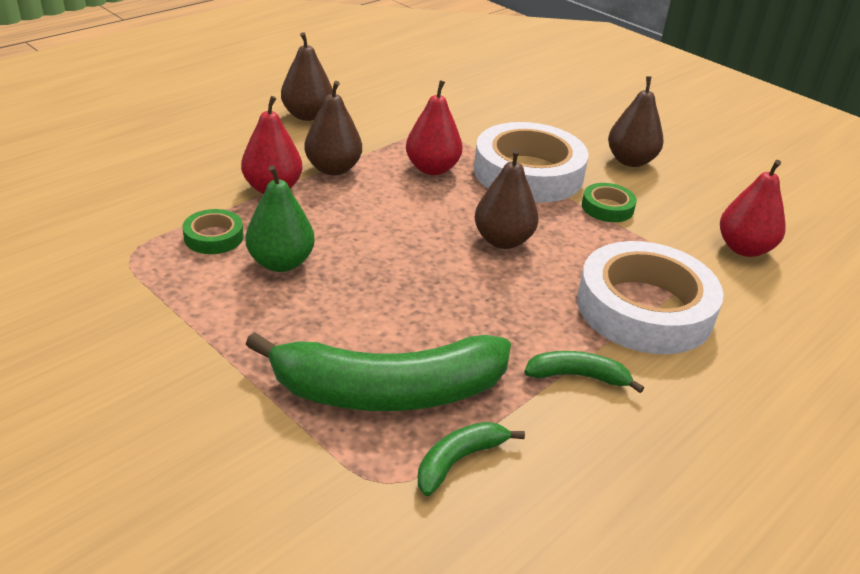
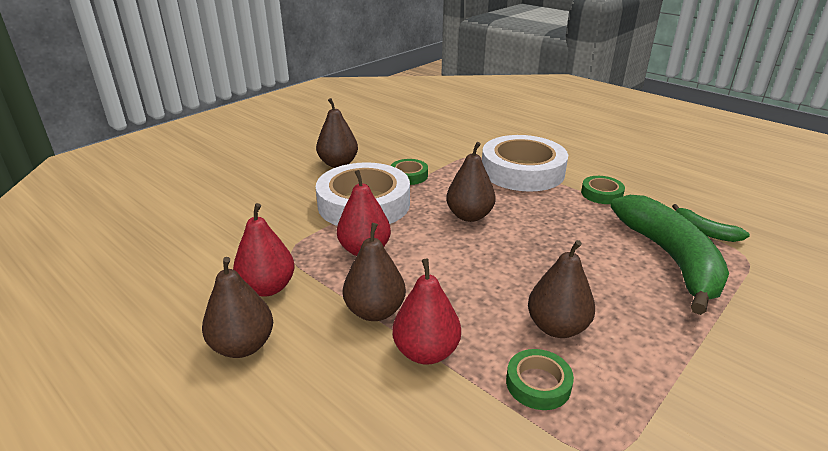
camera: 90 degrees left, 5 degrees down
green pear [245,165,315,272] -> brown pear [528,240,595,338]
green banana [524,351,644,393] -> green tape [581,176,625,204]
red pear [720,160,786,257] -> red pear moved to [233,203,295,297]

